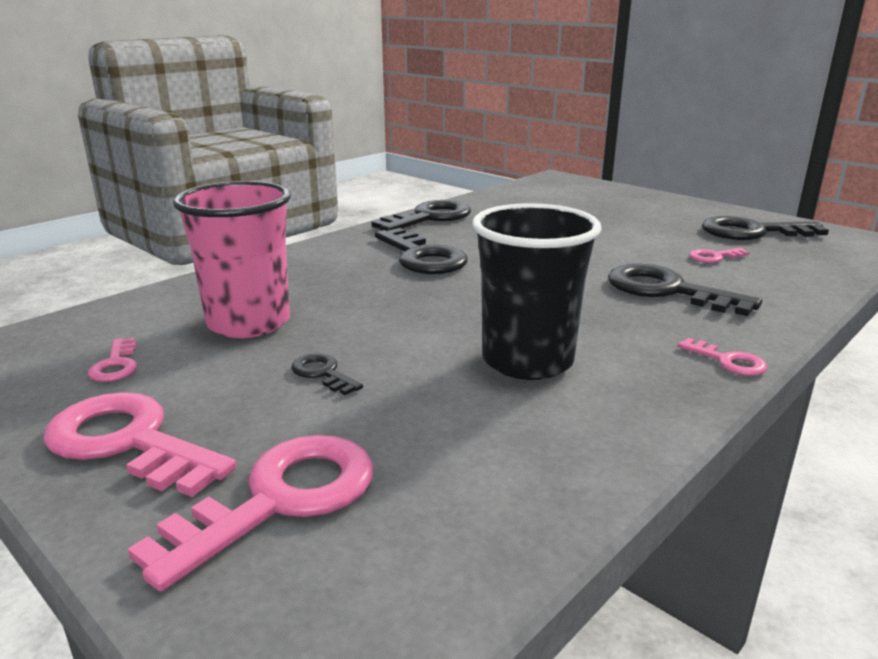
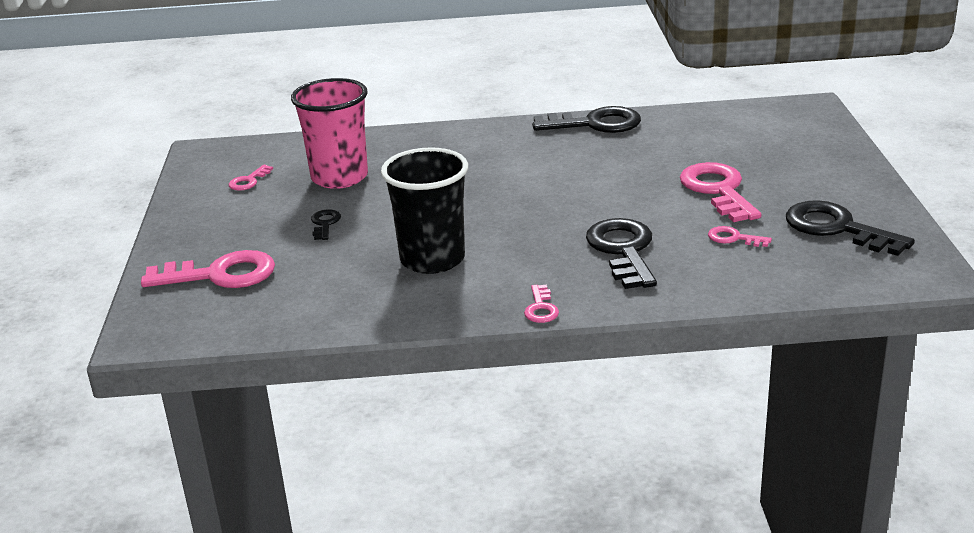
camera: 45 degrees right, 5 degrees up
pink key [43,392,237,497] -> pink key moved to [680,162,761,222]
black key [375,228,468,274] -> none

